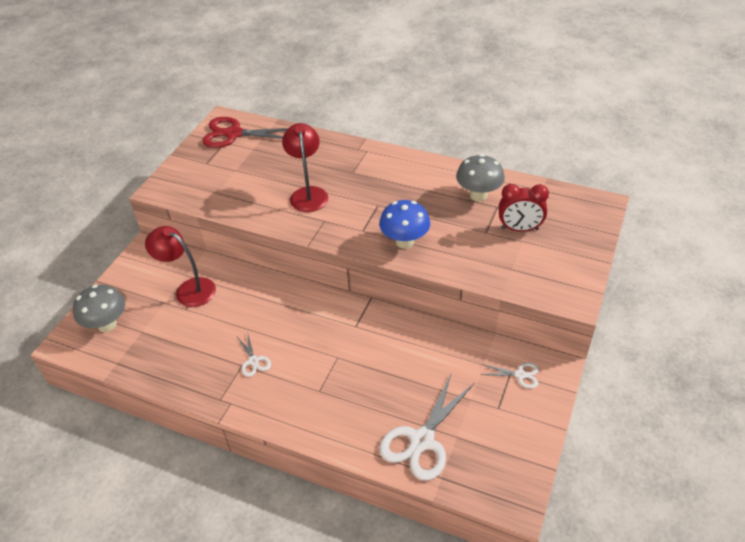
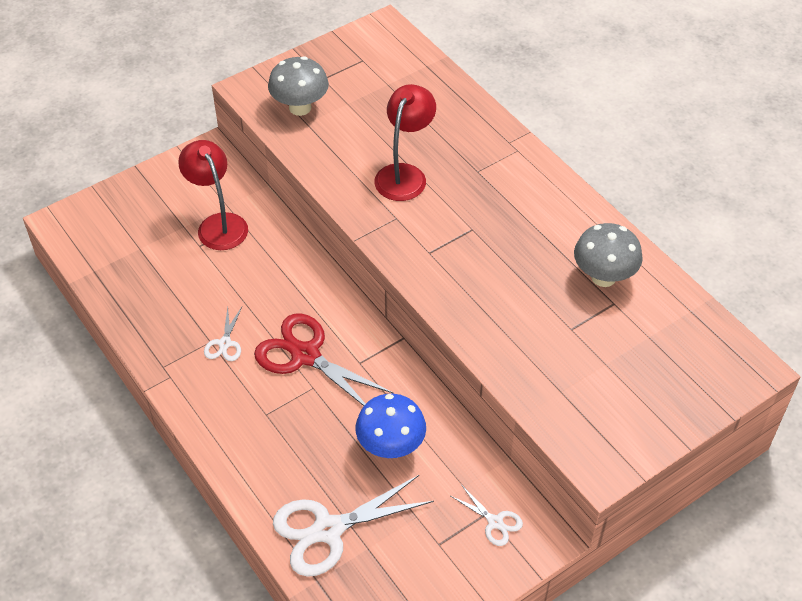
camera: 30 degrees right, 5 degrees up
grey mushroom [73,285,125,332] -> grey mushroom moved to [268,56,329,116]
red scissors [202,117,288,148] -> red scissors moved to [254,313,394,406]
blue mushroom [379,200,430,249] -> blue mushroom moved to [356,394,426,458]
red clock [499,184,549,232] -> none

